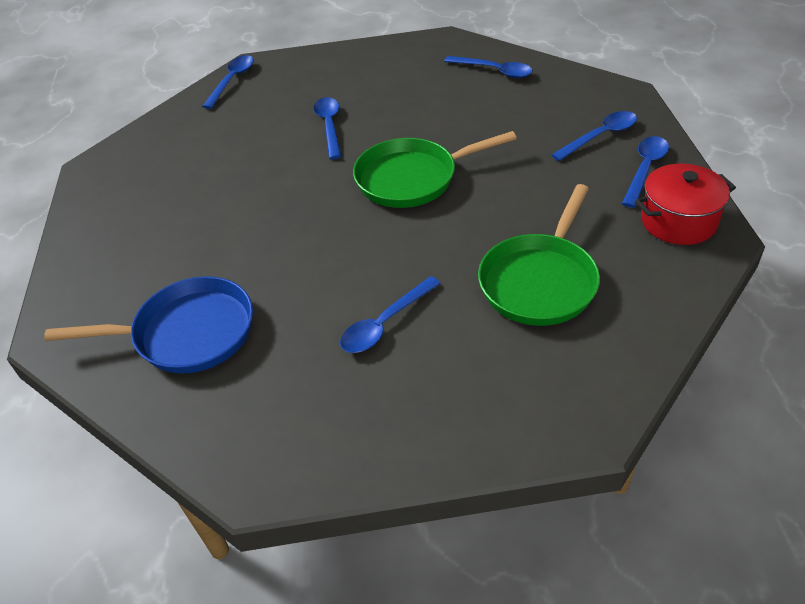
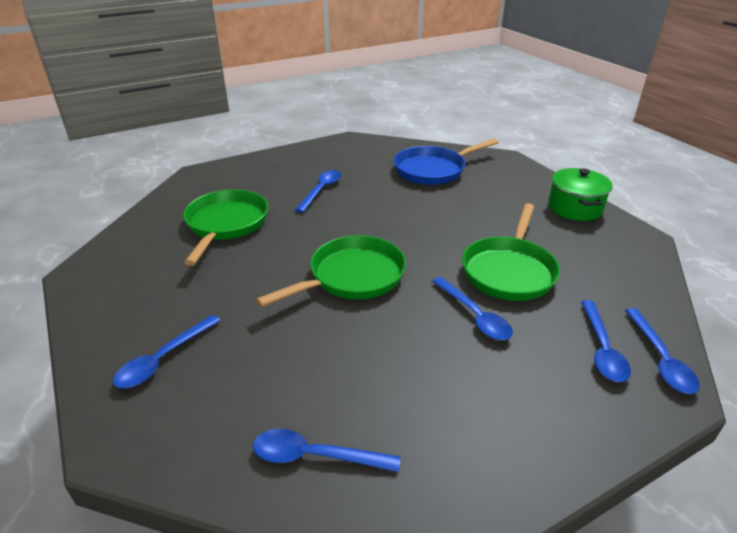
camera: 155 degrees right, 10 degrees down
blue spoon [622,136,669,208] -> blue spoon moved to [581,300,631,382]
red pot [635,163,736,245] -> none
none -> green pan [462,203,560,301]
none -> green pot [548,168,613,221]

